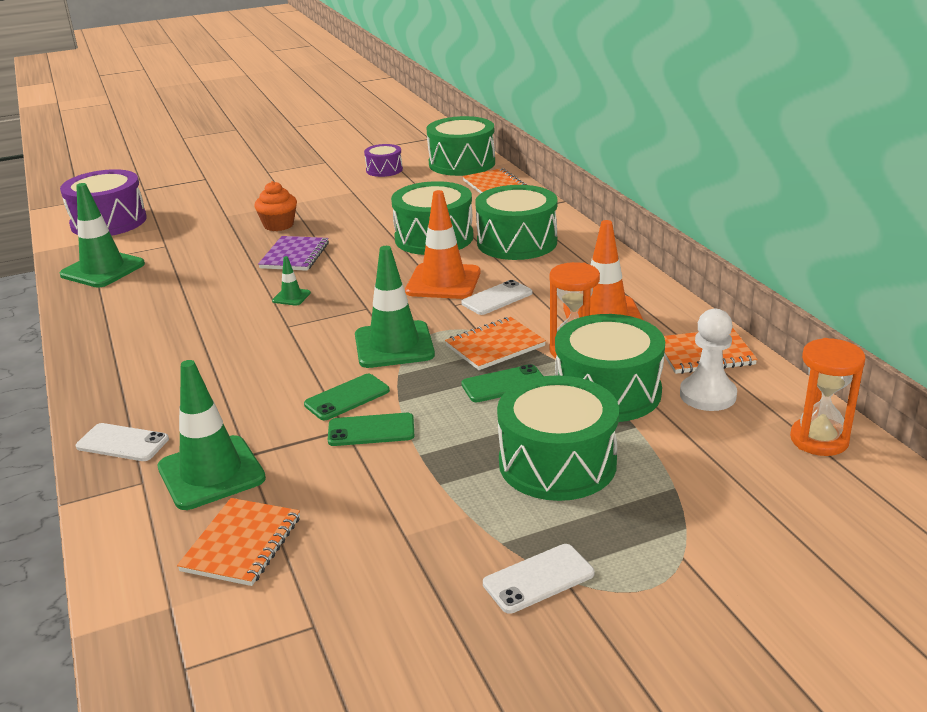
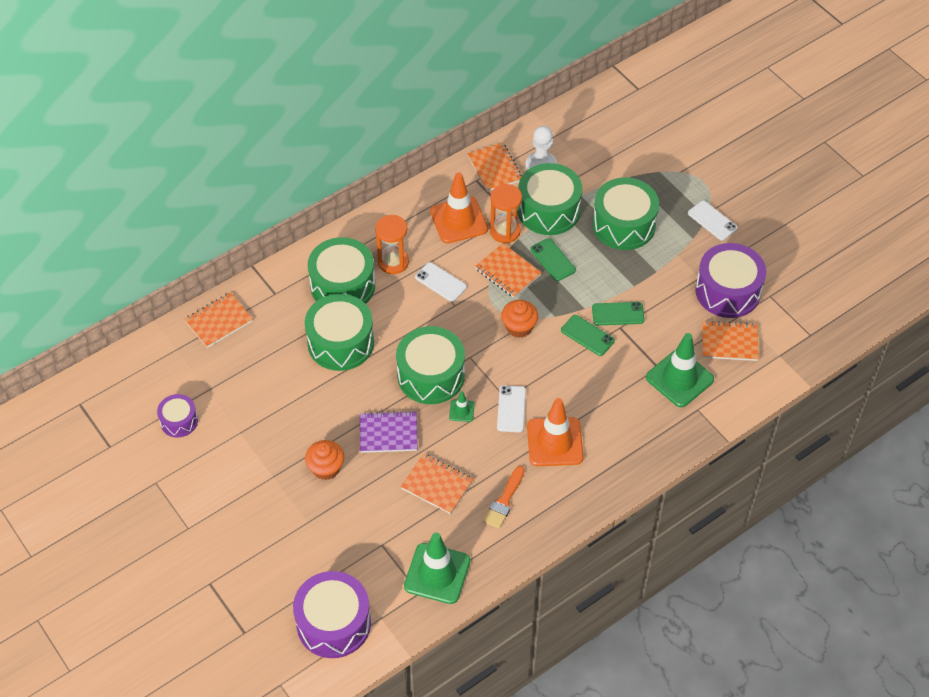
camera: 105 degrees left, 25 degrees up
white phone [76,423,169,461] -> white phone moved to [497,385,526,432]
green phone [328,413,414,446] -> green phone turned 75 degrees counterclockwise [592,302,645,326]
green traffic cone [355,246,435,368] -> orange cupcake [501,300,538,338]
orange traffic cone [405,190,481,299] -> orange traffic cone moved to [527,398,584,466]
green drum [426,116,495,176] -> green drum moved to [396,326,465,404]
orange hourglass [790,338,866,456] -> orange hourglass moved to [375,215,409,274]
none -> orange notebook [401,454,473,514]
none -> orange brush [483,466,525,529]
none -> purple drum [695,243,766,318]

